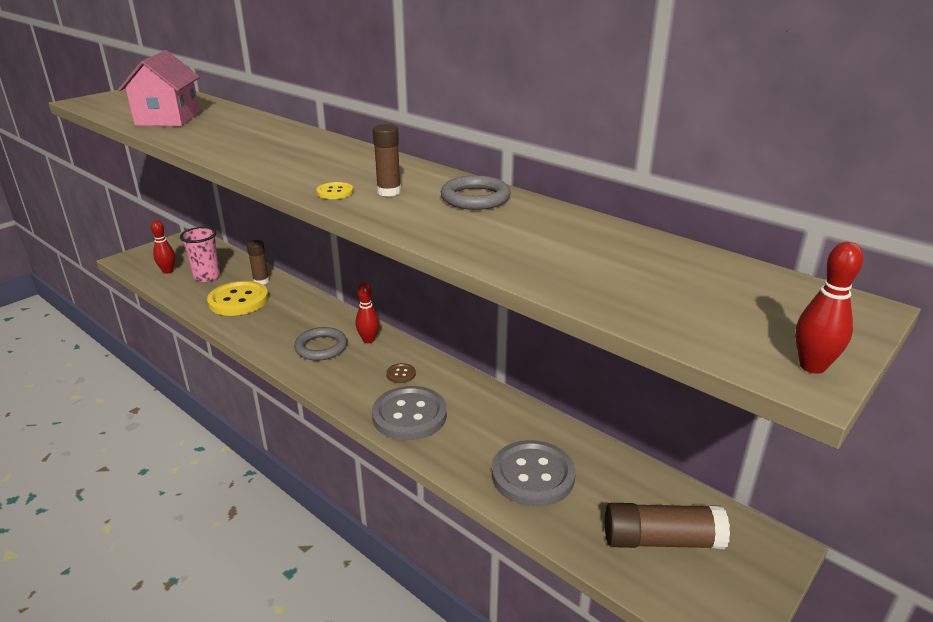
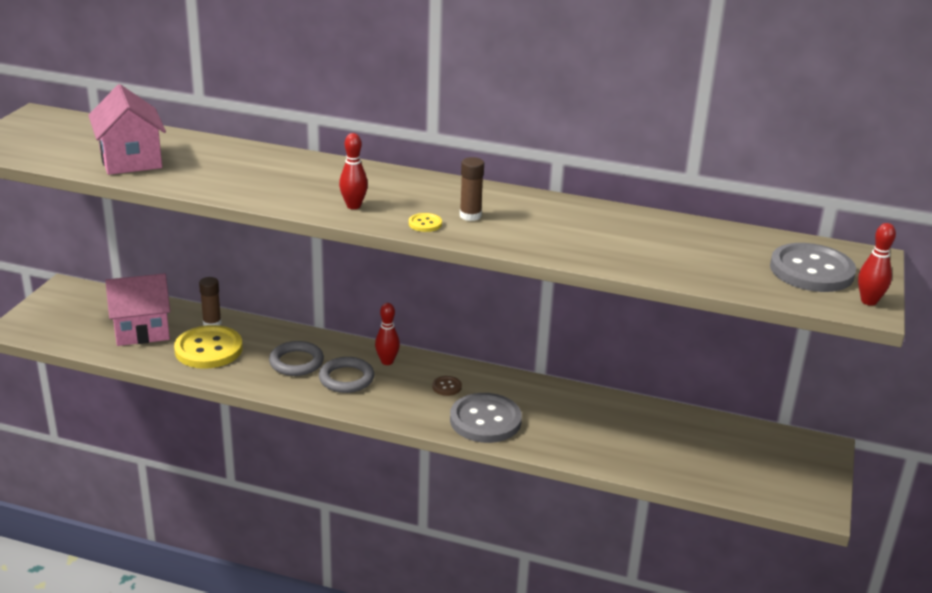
camera: 25 degrees left, 0 degrees up
red bowling pin [151,220,175,274] -> red bowling pin moved to [339,133,368,209]
pink cup [180,227,220,282] -> pink house [105,273,170,346]
grey ring [441,175,511,210] -> grey ring moved to [269,341,324,376]
grey button [492,440,576,507] -> grey button moved to [770,243,856,292]
brown glue stick [605,503,730,549] -> none

